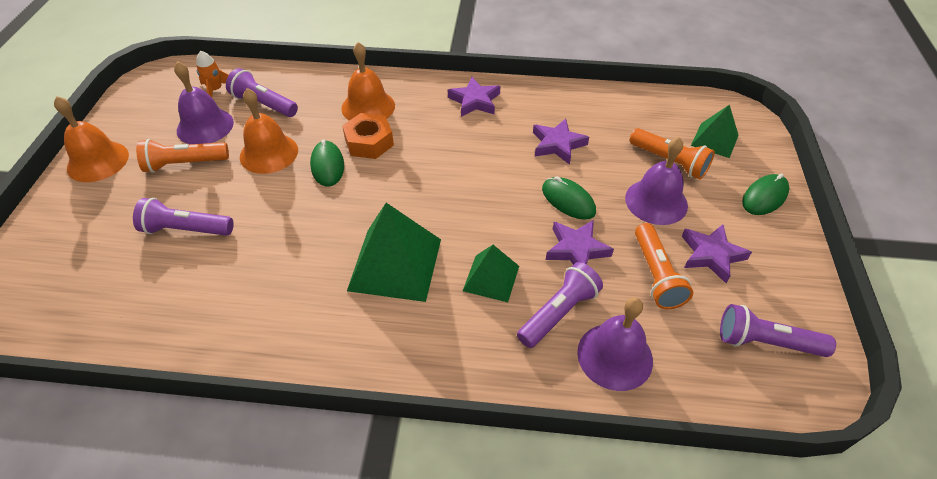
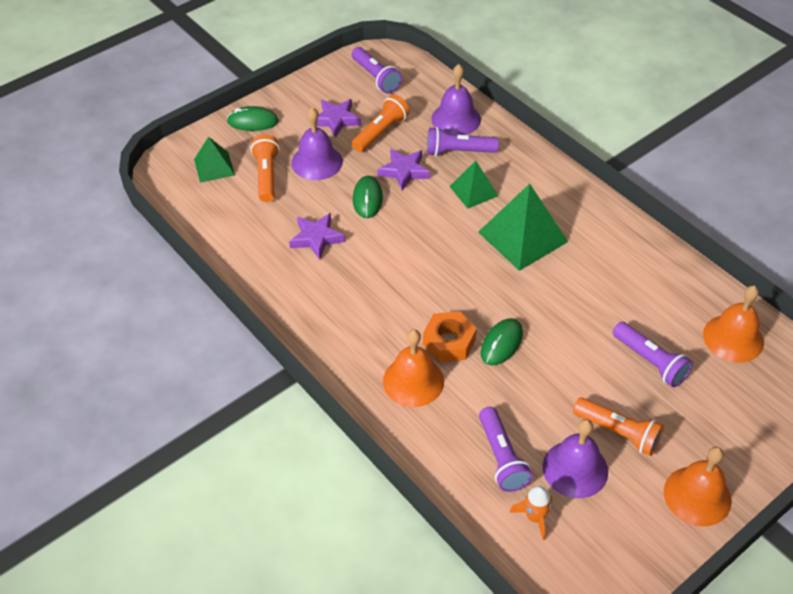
camera: 135 degrees left, 0 degrees up
orange bell [240,88,298,174] -> orange bell moved to [703,286,764,363]
purple star [448,77,500,117] -> none

